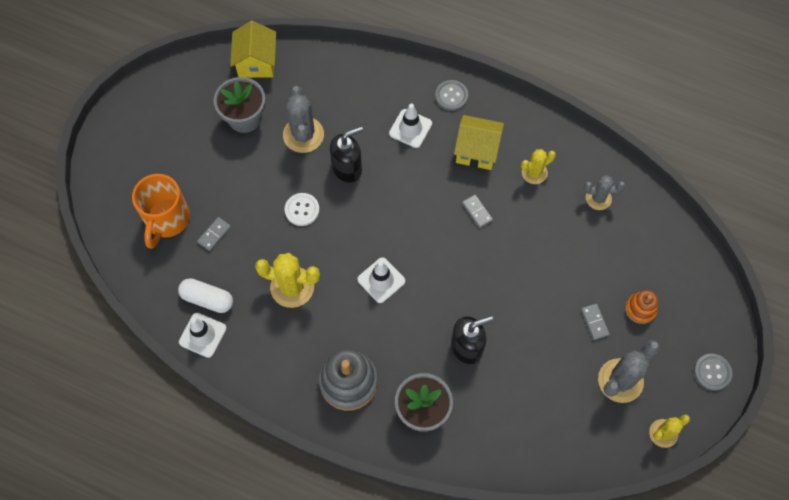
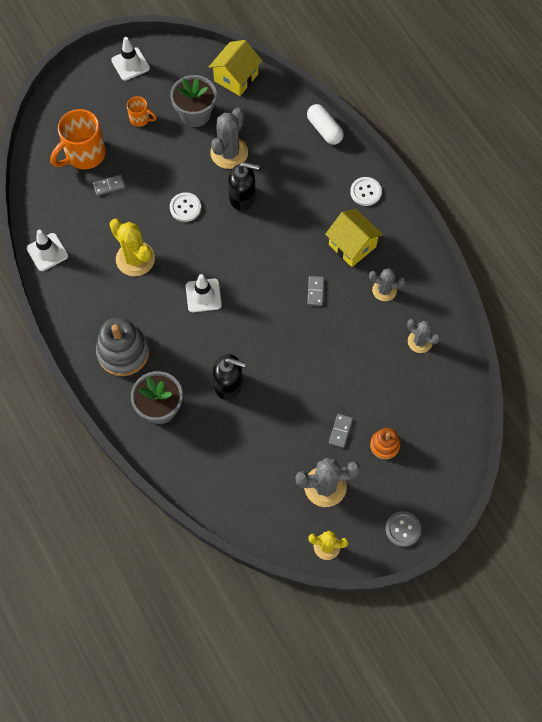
camera: 35 degrees right, 0 degrees up
white capsule [178,278,233,313] -> white capsule moved to [307,104,344,145]
white traffic cone [389,103,432,148] -> white traffic cone moved to [112,37,150,81]
grey button [435,80,468,111] -> white button [350,177,382,206]
yellow cactus [521,149,556,184] -> grey cactus [369,268,405,301]
none -> orange mug [127,96,157,127]

